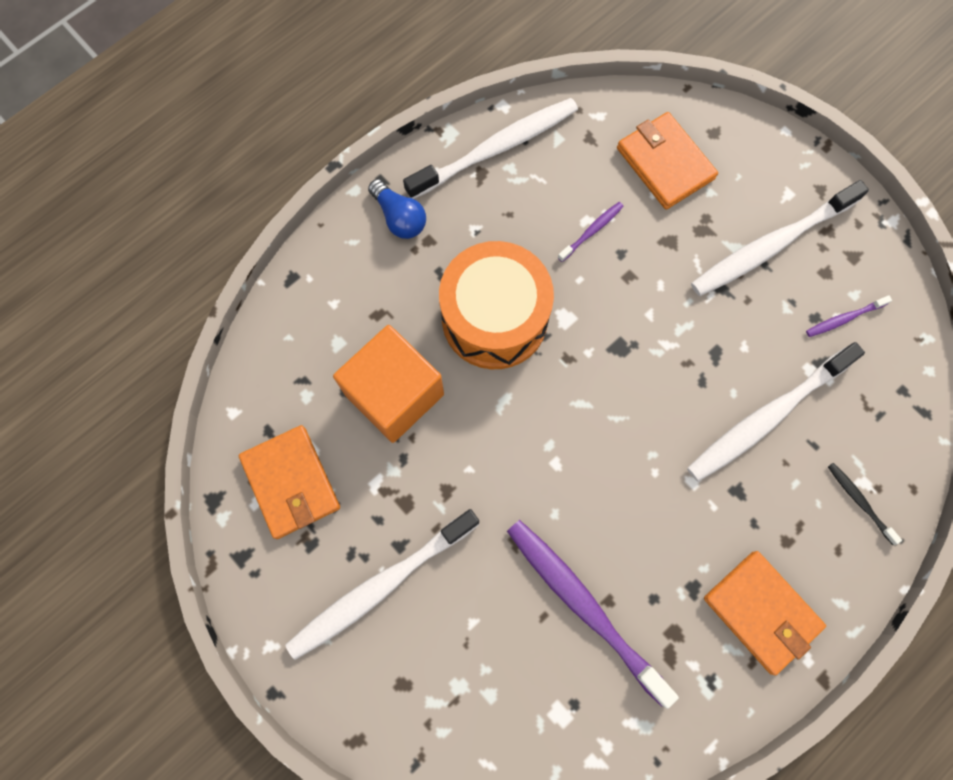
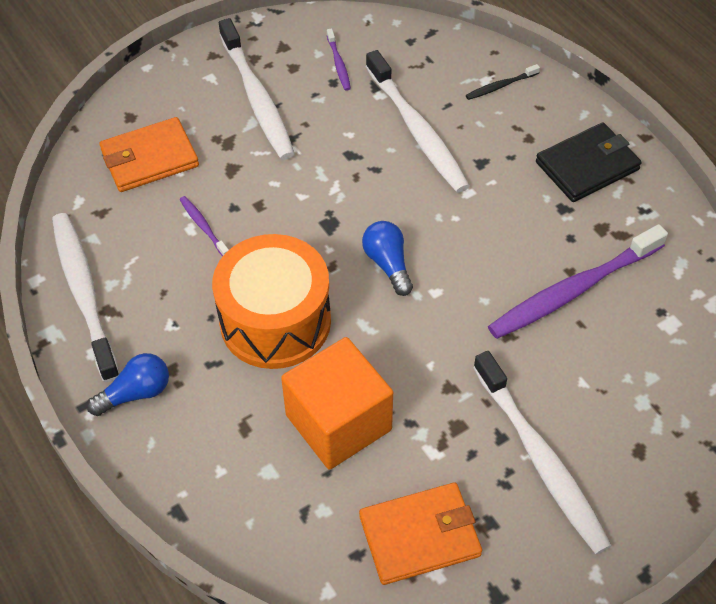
camera: 80 degrees left, 20 degrees down
orange wallet [704,551,826,676] -> black wallet [536,122,642,202]
none -> blue light bulb [362,221,413,296]

